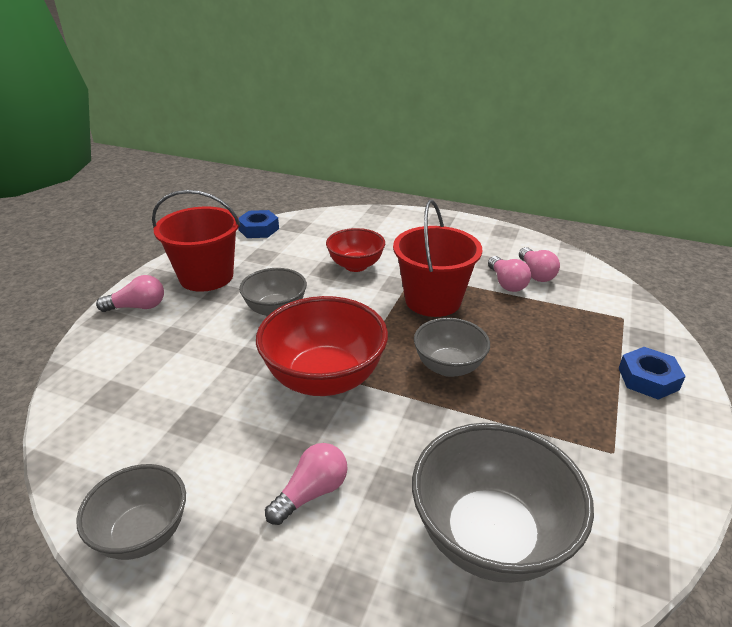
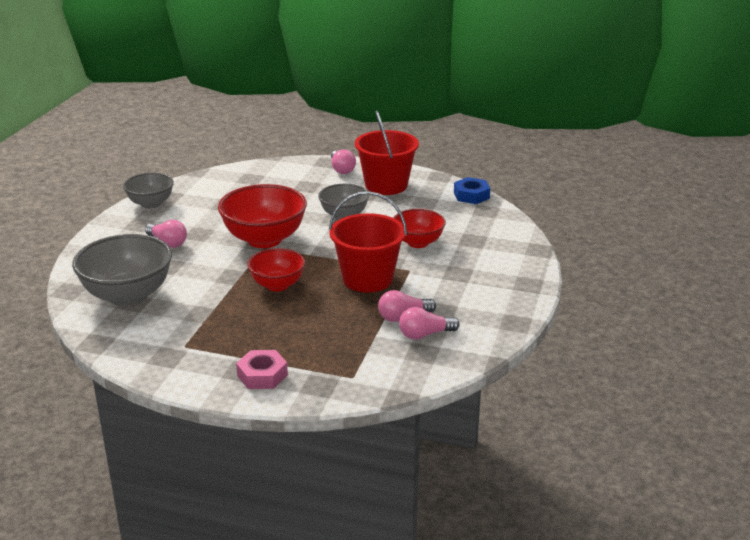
camera: 85 degrees right, 5 degrees down
grey bowl [414,318,490,377] -> red bowl [247,248,305,291]
blue nut [619,347,686,400] -> pink nut [236,350,288,389]

